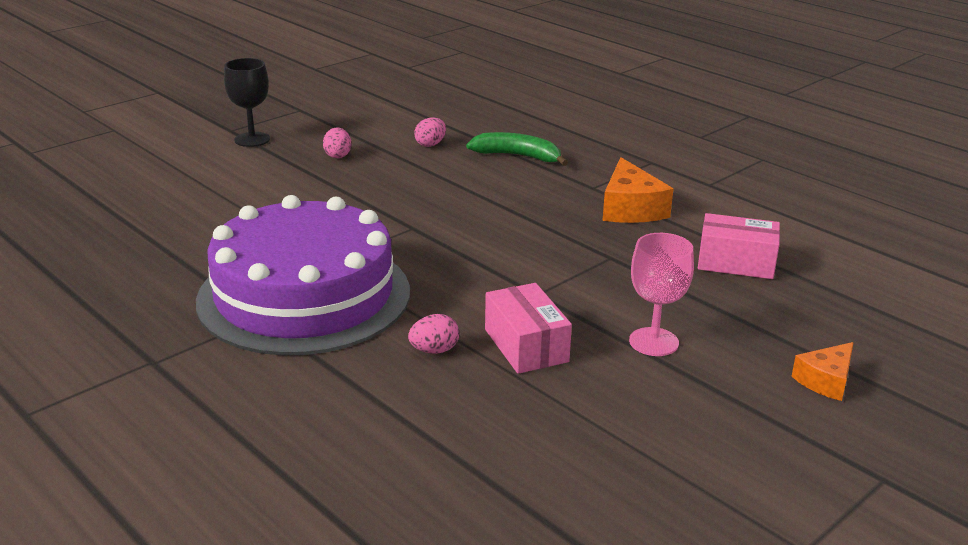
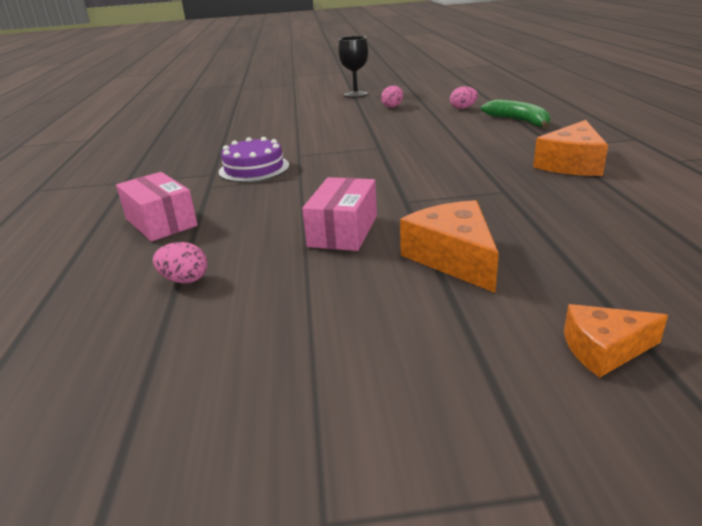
camera: 40 degrees right, 0 degrees up
purple cake [196,195,410,355] -> purple cake [219,137,289,182], size x0.45
pink egg [408,314,459,354] -> pink egg moved to [153,242,207,284]
pink goblet [629,233,694,356] -> orange cheese [400,200,499,293]
pink box [698,213,780,279] -> pink box moved to [116,172,198,242]

